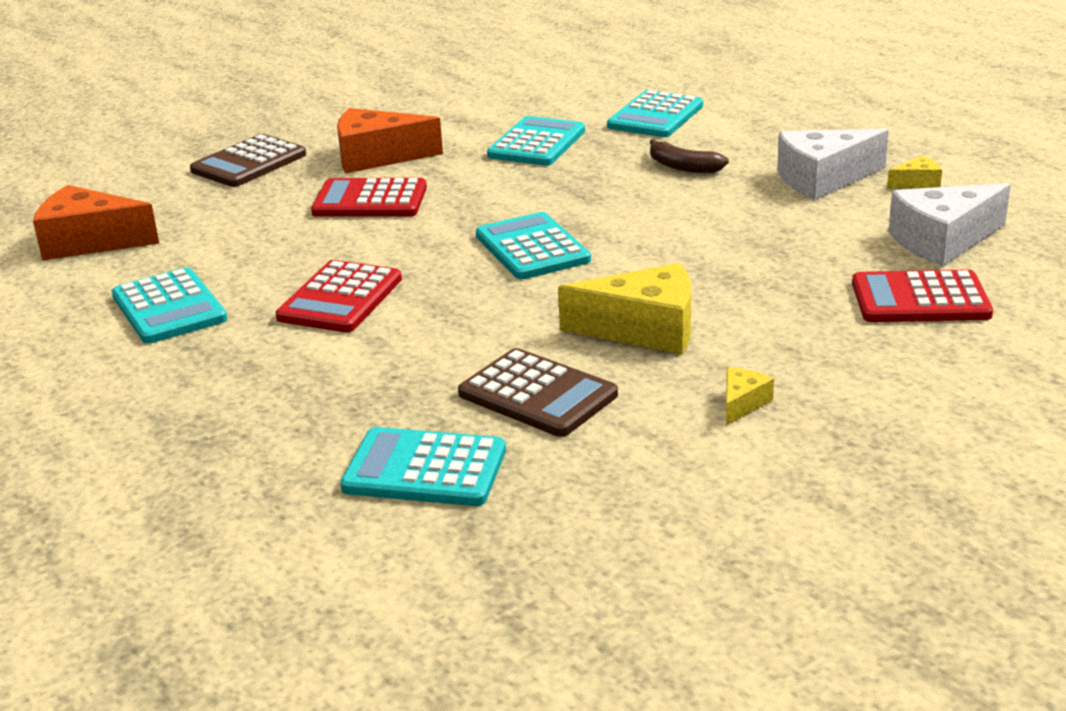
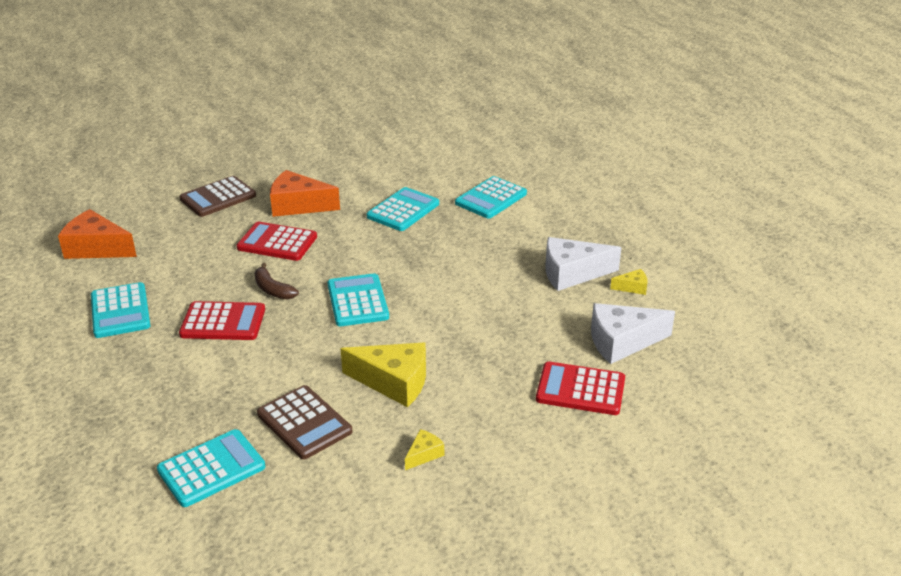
camera: 10 degrees right, 5 degrees up
red calculator [275,260,402,332] -> red calculator turned 120 degrees counterclockwise [179,301,265,340]
turquoise calculator [340,427,506,506] -> turquoise calculator turned 120 degrees clockwise [157,429,265,507]
brown banana [650,139,729,173] -> brown banana moved to [254,263,299,300]

